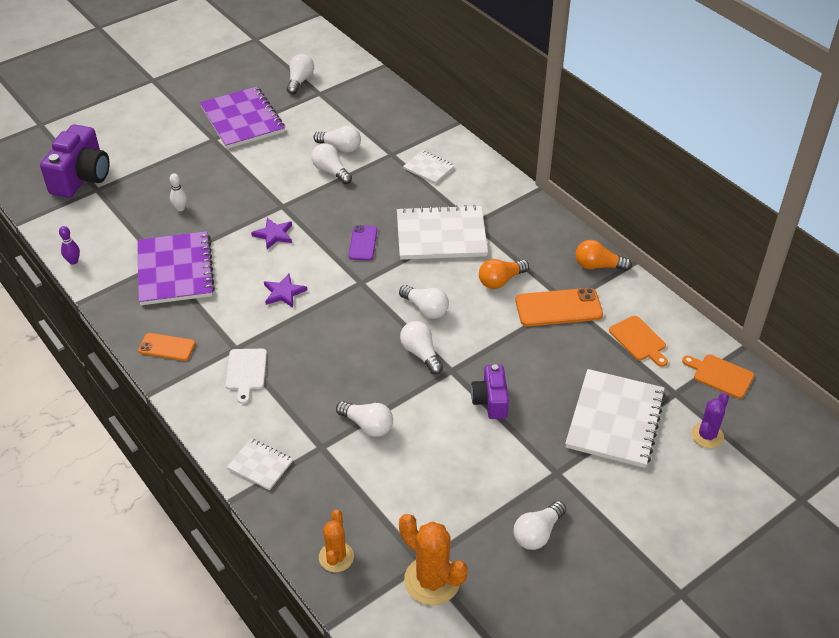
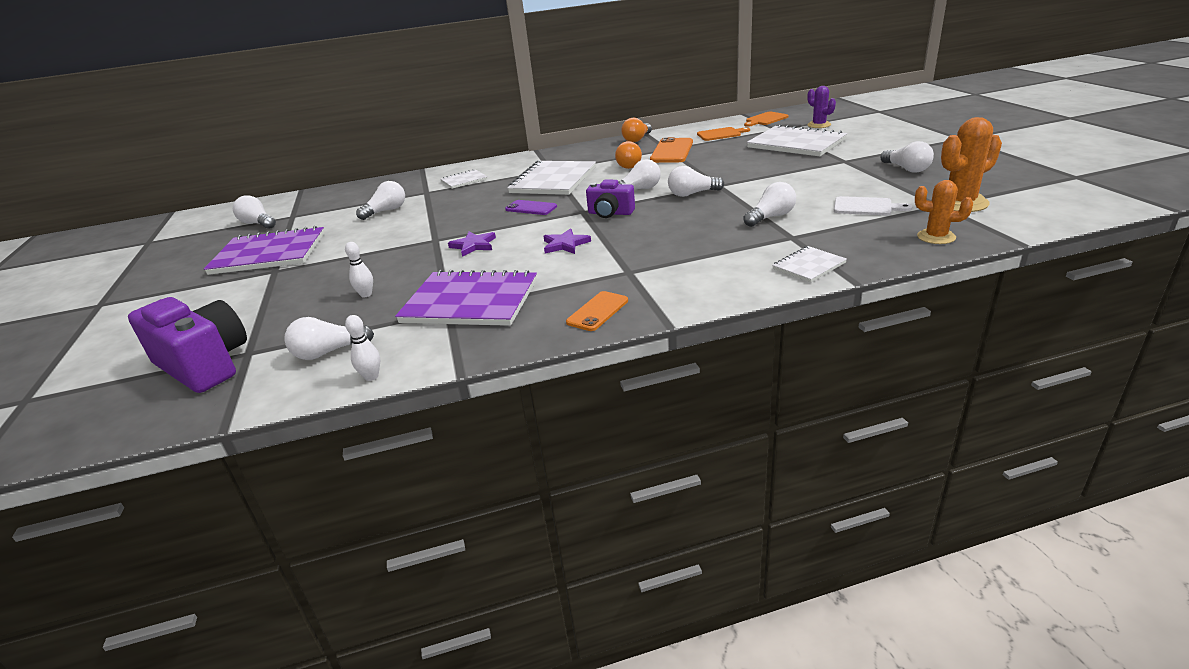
camera: 65 degrees left, 15 degrees down
purple bowling pin [59,226,80,265] -> white bowling pin [345,315,380,381]
white cutting board [226,349,267,404] -> white cutting board moved to [834,196,912,215]
white light bulb [311,143,352,184] -> white light bulb moved to [284,317,374,360]
purple camera [471,364,509,419] -> purple camera moved to [586,180,635,218]

